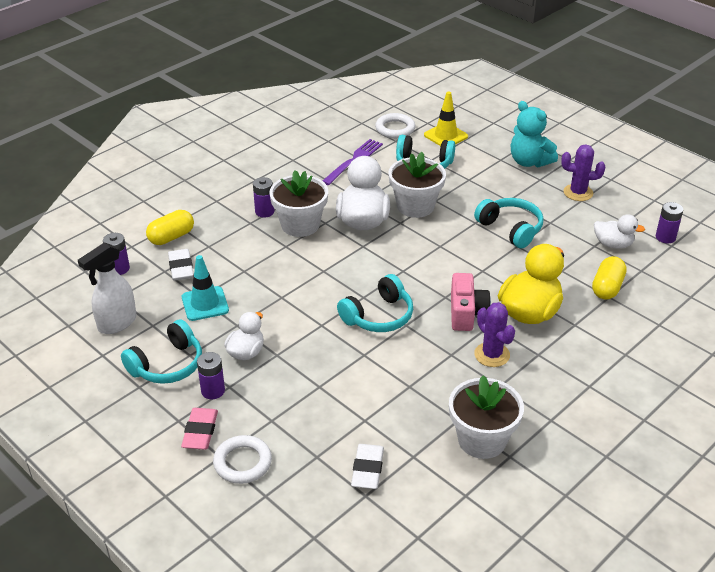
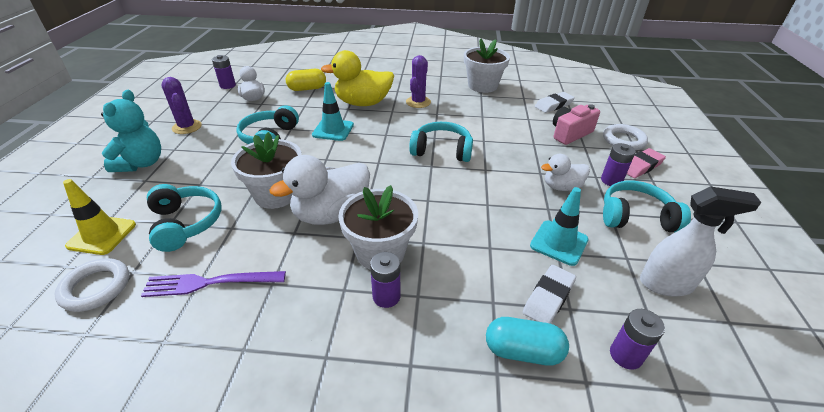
camera: 130 degrees left, 0 degrees up
yellow capsule [146,210,194,245] -> turquoise capsule [486,317,569,366]
pink camera [451,273,491,331] -> pink camera moved to [553,104,600,145]
none -> turquoise traffic cone [312,82,354,141]

